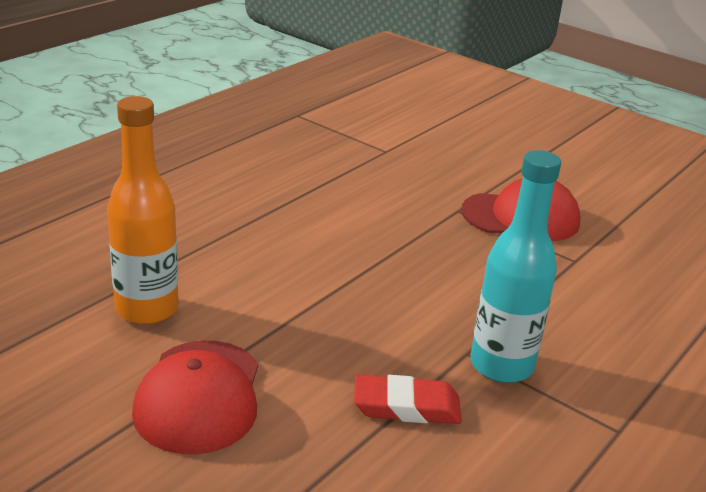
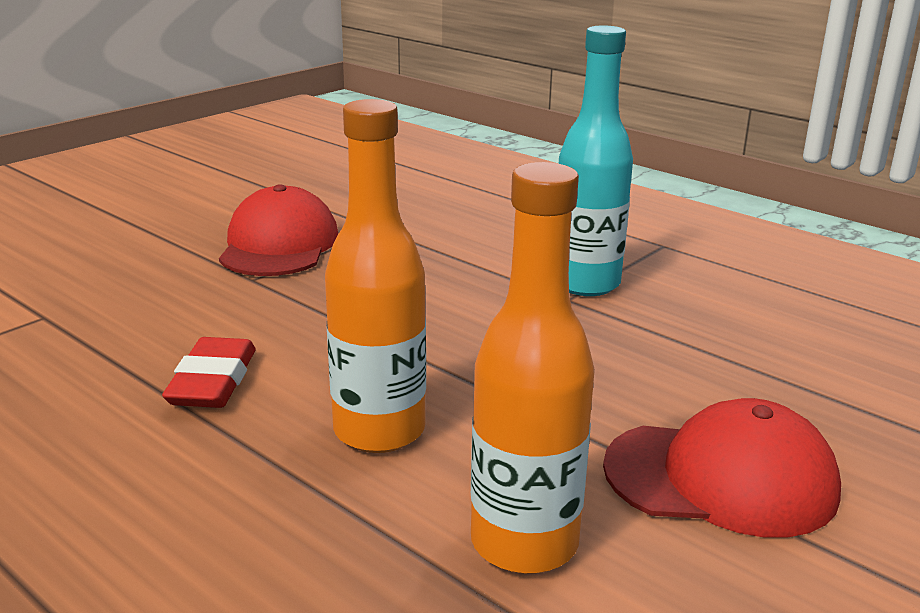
camera: 85 degrees left, 5 degrees down
red eraser [354,375,462,424] -> red eraser moved to [162,337,256,408]
none -> orange bottle [325,99,426,453]

